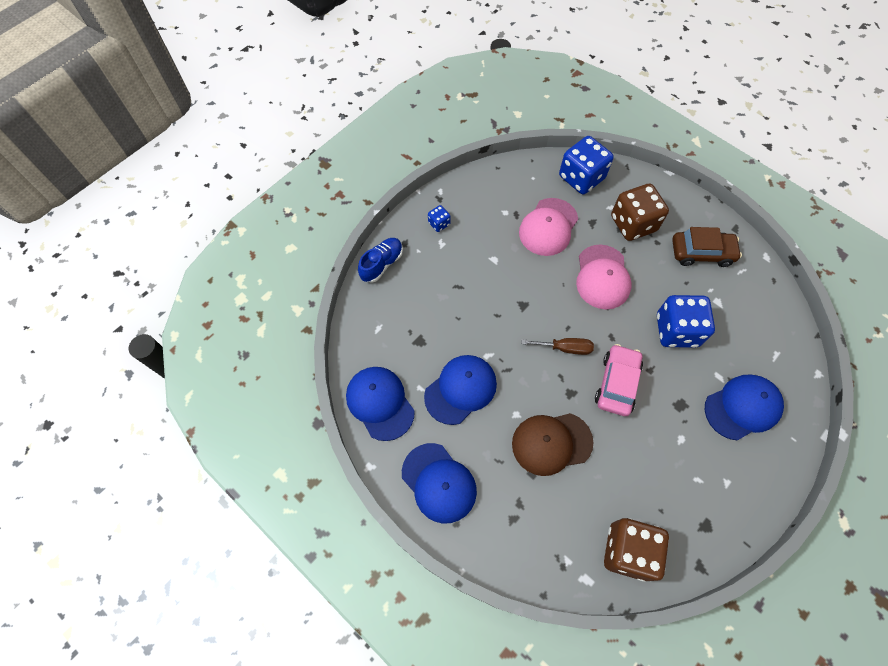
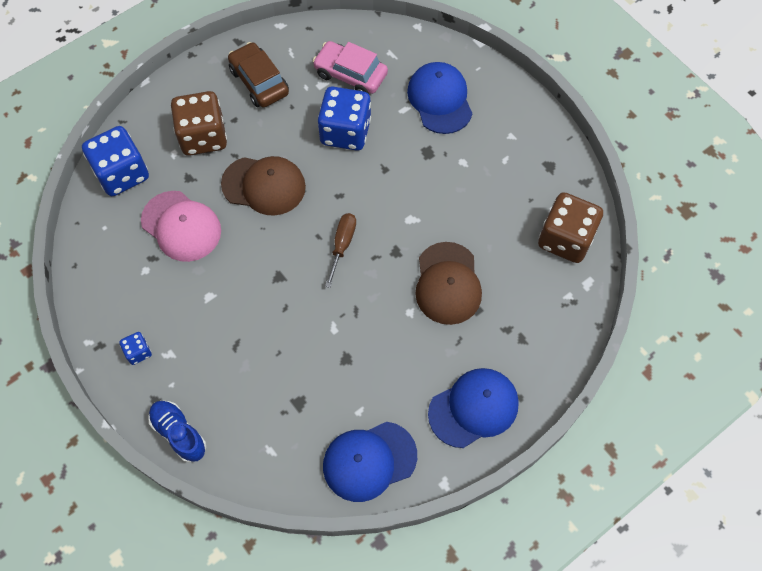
camera: 80 degrees left, 0 degrees up
blue cap [424,355,497,425] -> none
pink cap [576,244,632,309] -> brown cap [221,156,306,216]
pink car [595,344,643,416] -> pink car moved to [313,41,388,94]
brown car [672,227,742,267] -> brown car turned 45 degrees counterclockwise [228,42,289,107]

